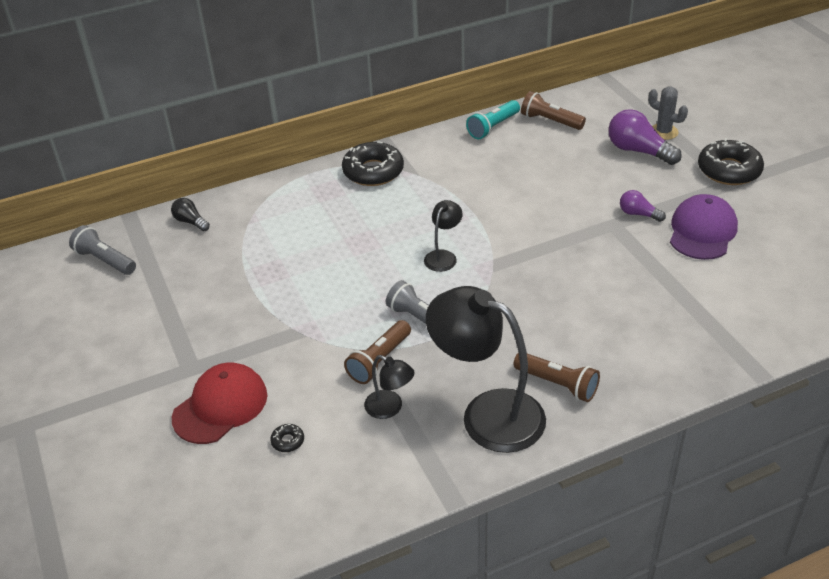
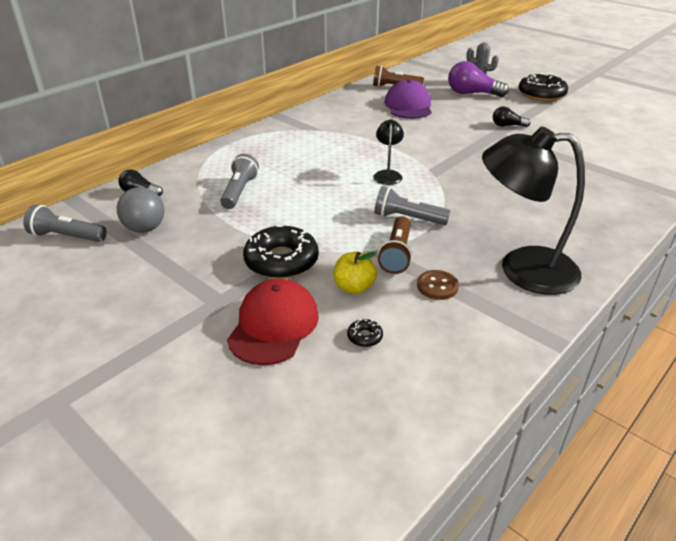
camera: 25 degrees left, 5 degrees down
black donut [342,141,404,186] -> black donut moved to [243,225,319,279]
black lamp [364,355,415,419] -> brown button [417,270,459,300]
turquoise flashlight [466,100,520,139] -> none
brown flashlight [513,353,600,402] -> none
purple light bulb [620,190,666,222] -> black light bulb [493,106,531,127]
purple cap [670,194,738,260] -> purple cap moved to [385,80,432,119]
none -> grey ball [117,187,165,233]
none -> grey flashlight [220,154,259,209]
none -> yellow apple [334,252,377,294]

